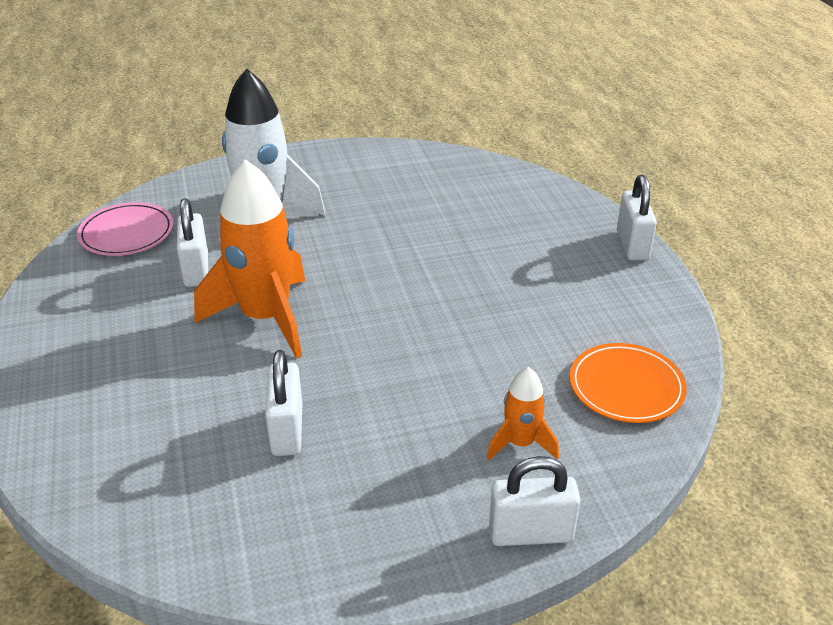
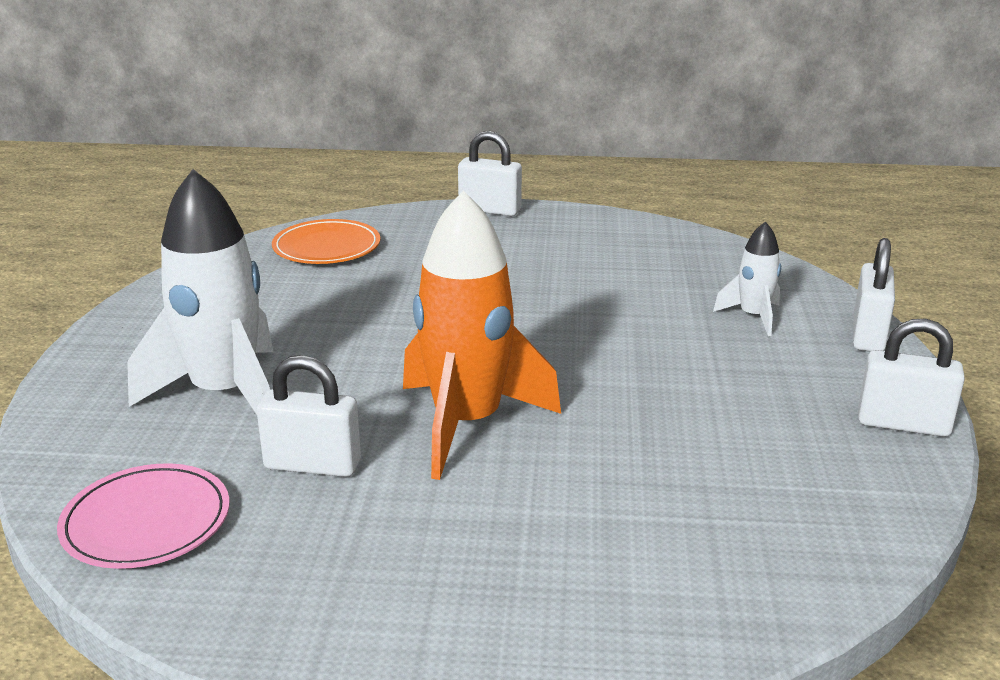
camera: 70 degrees left, 10 degrees down
white padlock [265,350,302,456] -> white padlock moved to [858,319,965,437]
orange rocket [487,367,559,461] -> white rocket [713,221,781,336]
orange plate [570,343,687,423] -> orange plate moved to [272,219,380,264]

